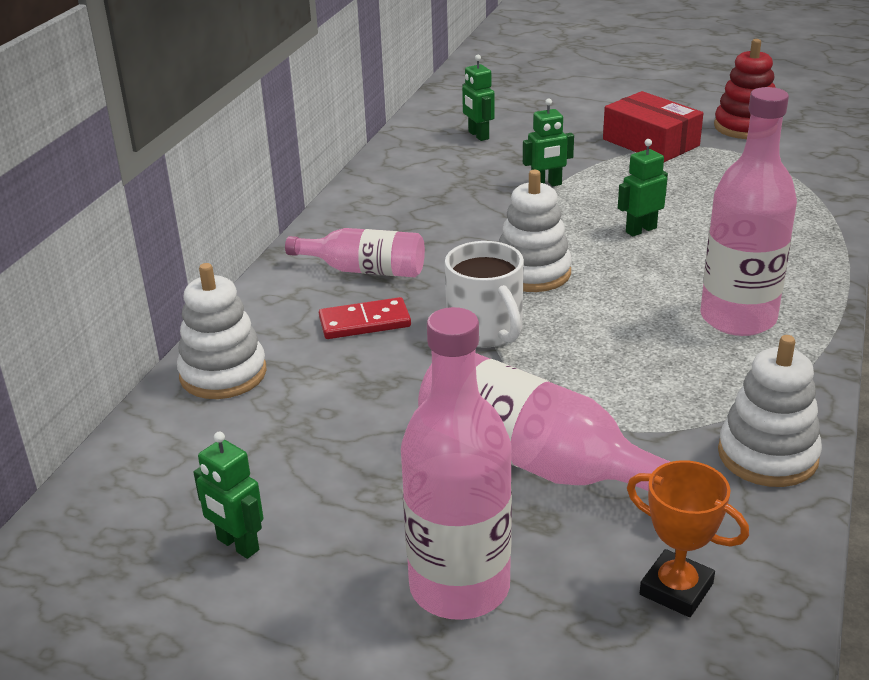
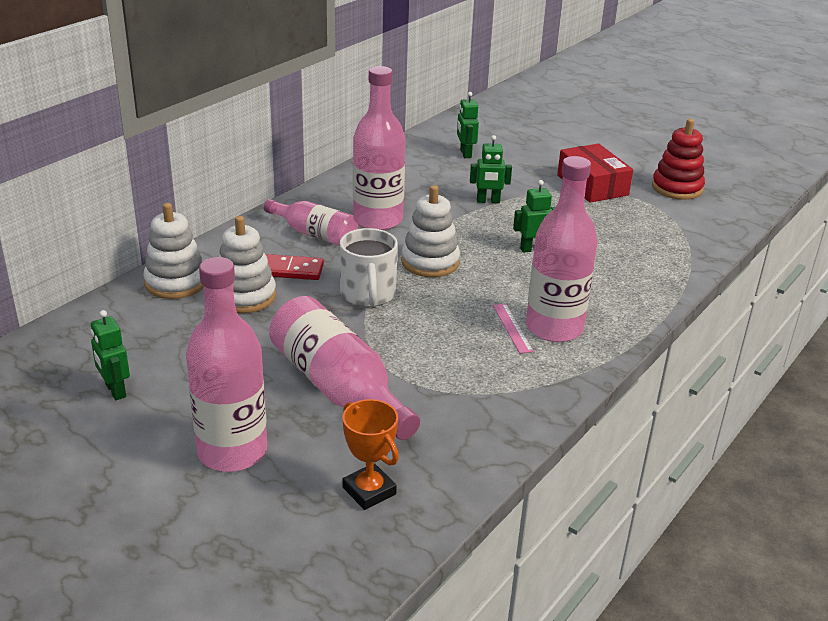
camera: 15 degrees right, 0 degrees up
white stacking toy [718,335,822,487] -> white stacking toy moved to [219,216,276,313]
none -> pink bottle [353,66,406,230]
none -> pink ruler [493,304,533,353]

